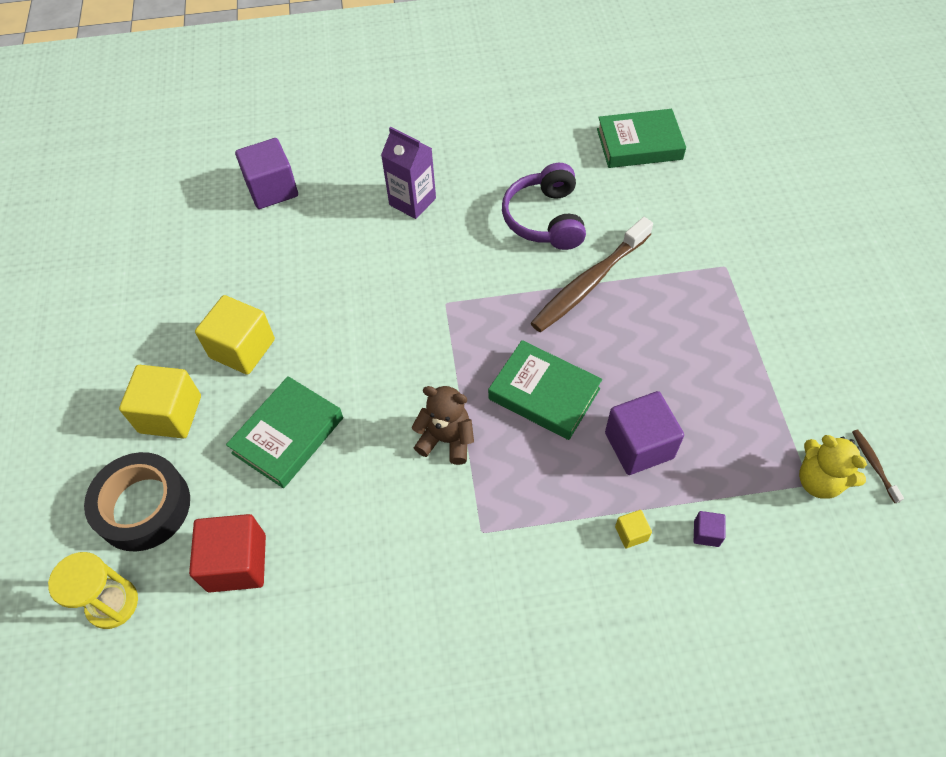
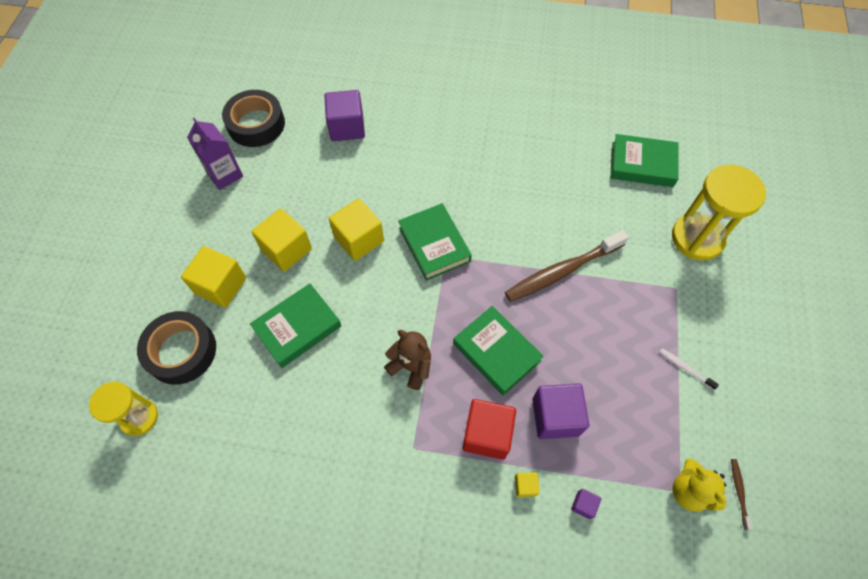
camera: 15 degrees right, 5 degrees up
red cube [189,514,266,592] -> red cube moved to [462,399,516,460]
purple carton [381,127,436,219] -> purple carton moved to [187,118,243,190]
purple headphones [502,163,586,250] -> none
none -> black tape [222,90,285,147]
none -> yellow cube [329,198,384,261]
none -> green book [398,203,472,281]
none -> white toothbrush [660,349,719,390]
none -> yellow hourglass [672,165,766,261]

